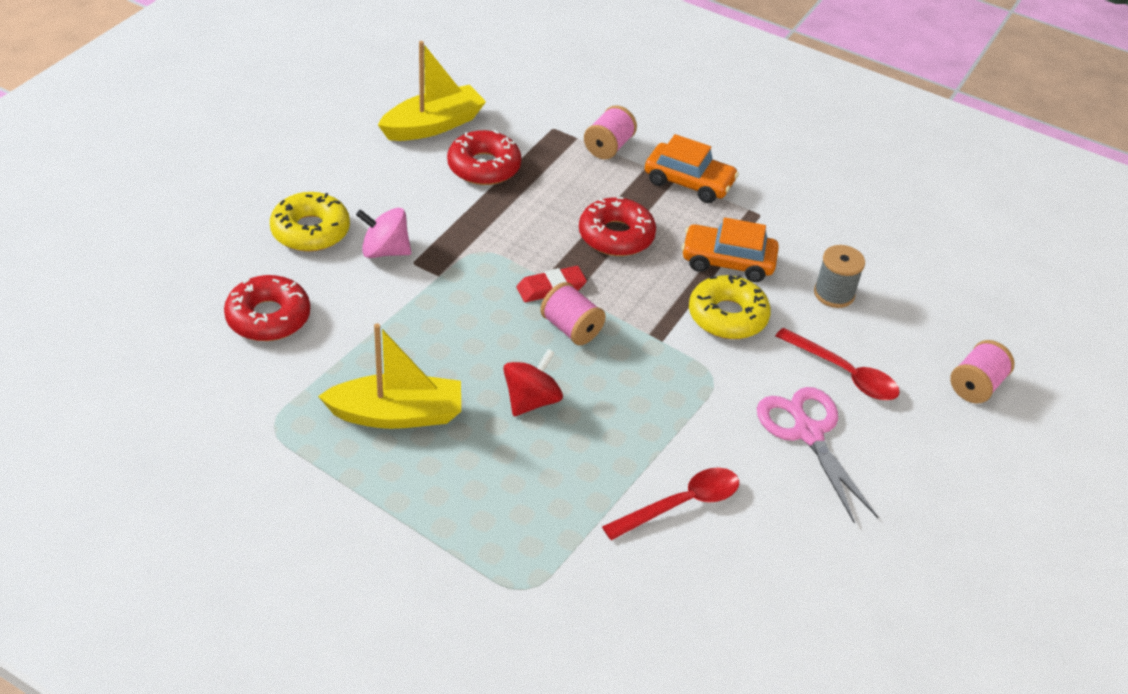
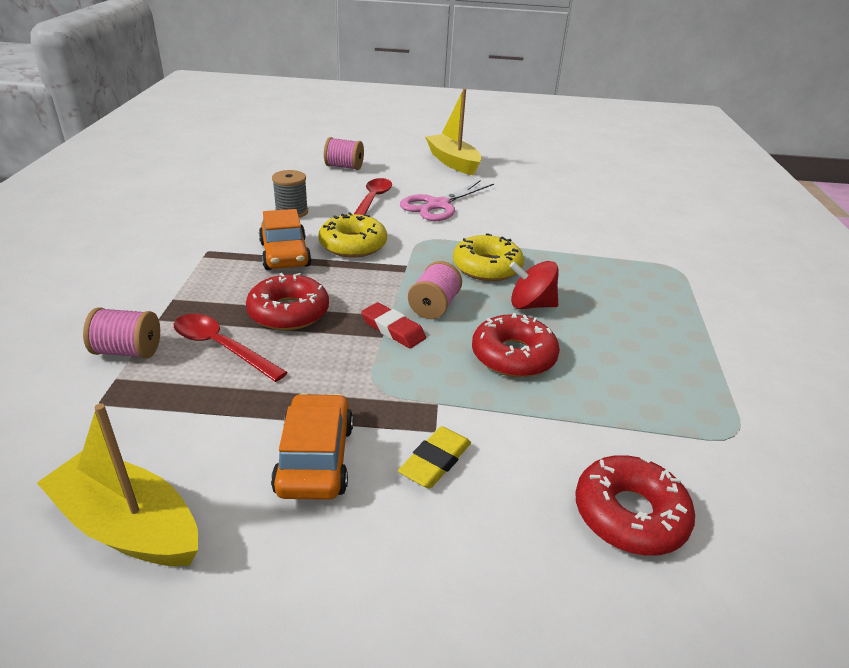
camera: 115 degrees left, 10 degrees down
yellow donut [270,192,350,252] -> yellow donut moved to [453,233,524,281]
yellow boat [318,323,461,429] -> yellow boat moved to [425,89,482,175]
pink spinning top [356,208,411,258] -> yellow eraser [398,426,471,488]
red donut [447,130,521,185] -> red donut moved to [472,313,560,377]
red spoon [602,468,739,540] -> red spoon moved to [174,314,288,382]
orange car [645,134,739,203] -> orange car moved to [271,393,353,500]

